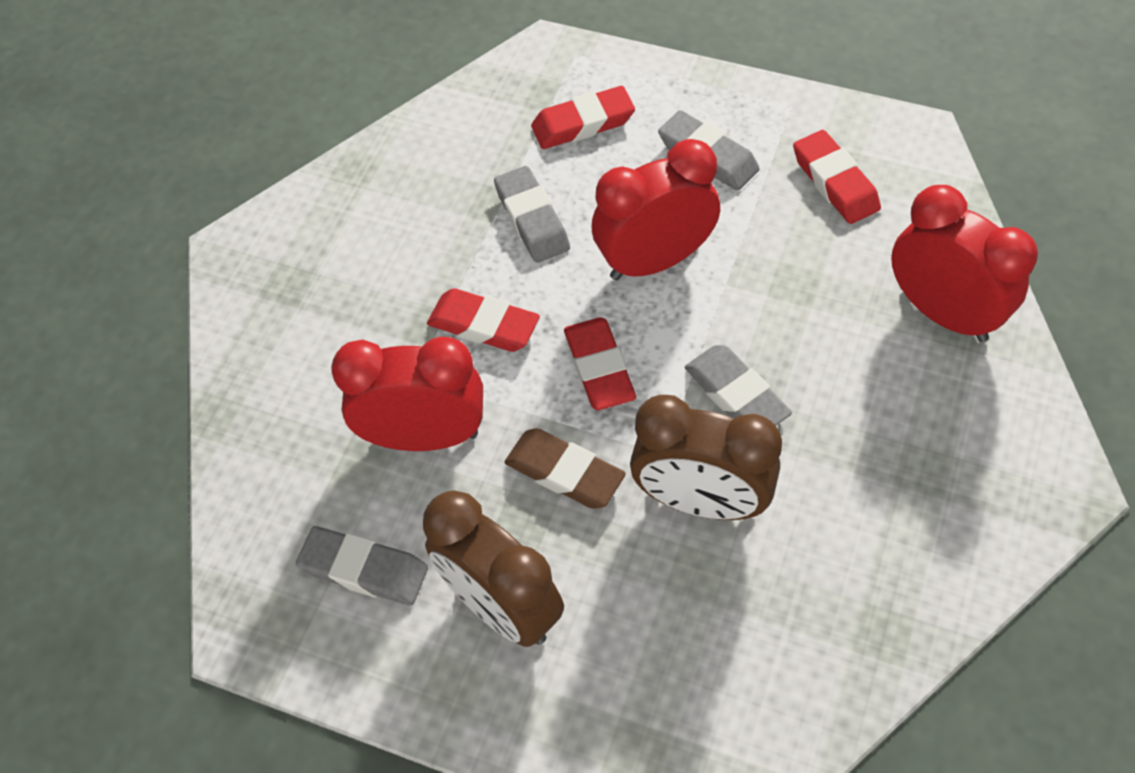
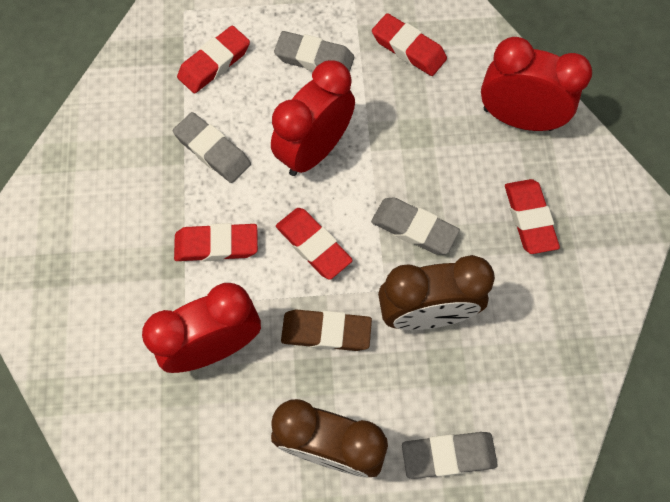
camera: 30 degrees left, 10 degrees up
grey eraser [296,526,428,605] -> grey eraser moved to [402,432,498,479]
none -> red eraser [505,179,560,254]

